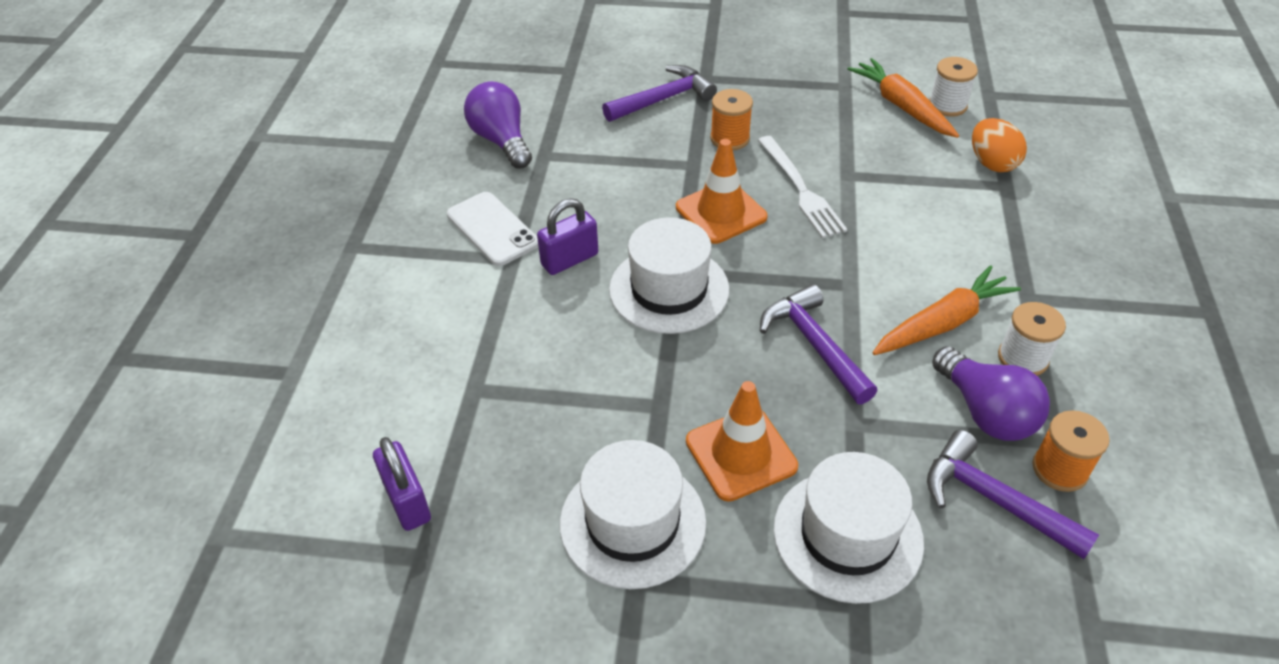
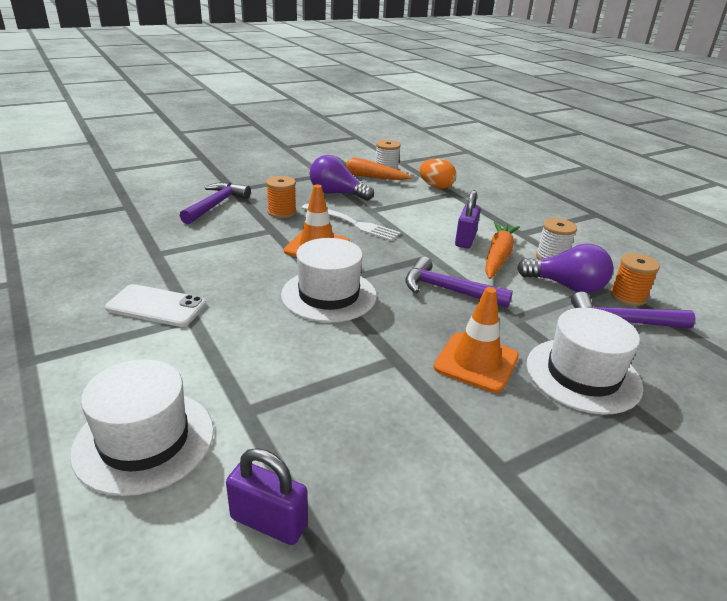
camera: 40 degrees left, 15 degrees down
purple light bulb [464,81,532,169] -> purple light bulb moved to [309,155,374,201]
purple padlock [537,198,598,275] -> purple padlock moved to [455,190,481,248]
white hat [560,440,706,589] -> white hat moved to [70,359,214,496]

